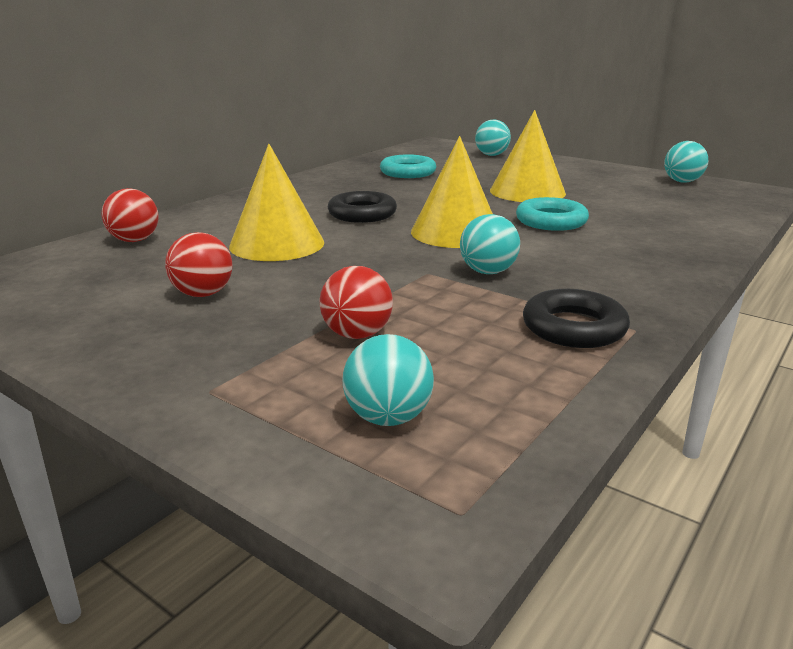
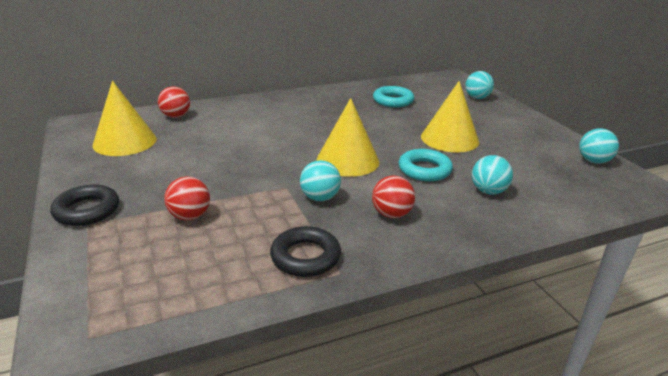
camera: 30 degrees right, 5 degrees up
red ball [165,232,232,297] -> red ball moved to [372,176,415,218]
yellow cone [229,144,324,261] -> yellow cone moved to [93,81,157,156]
black ring [328,191,397,223] -> black ring moved to [50,184,119,226]
turquoise ball [342,334,434,426] -> turquoise ball moved to [472,155,513,195]

